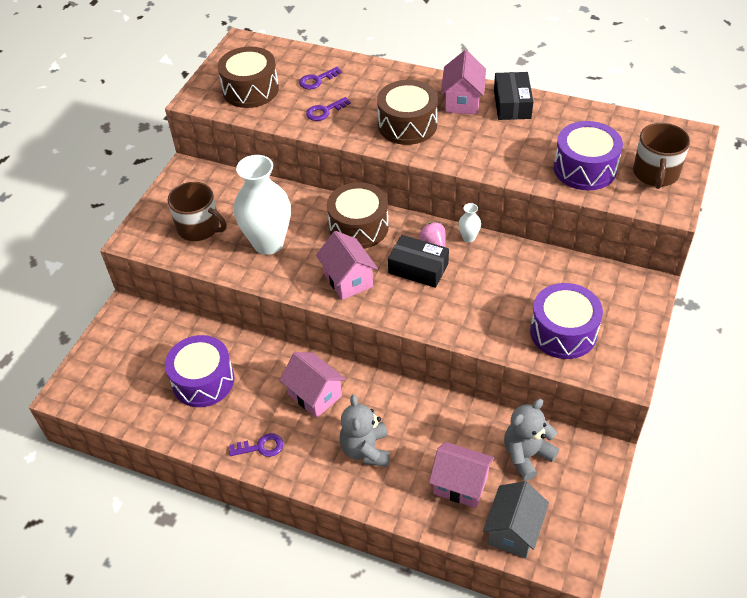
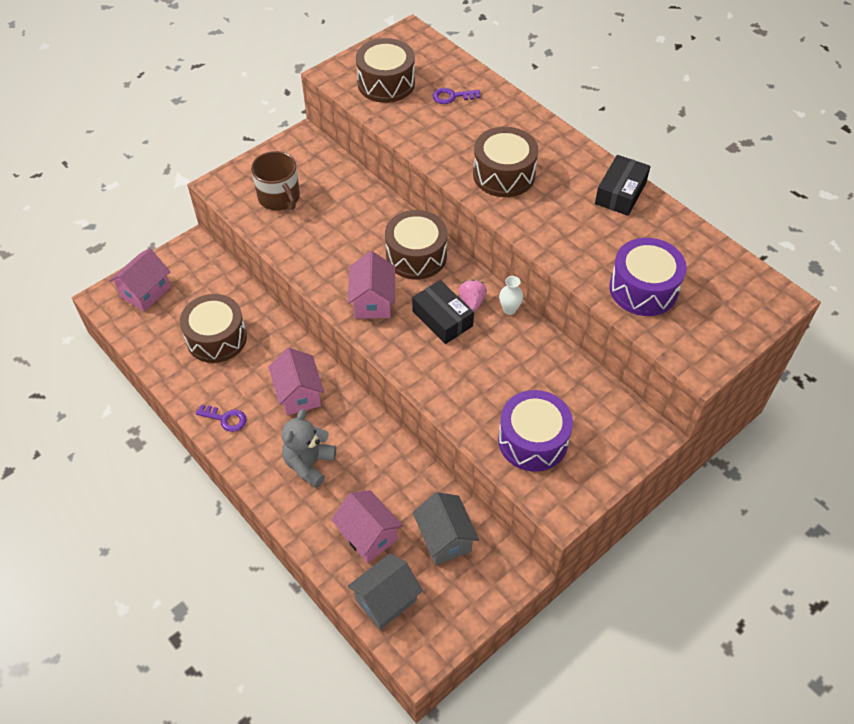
camera: 25 degrees right, 5 degrees up
purple drum [165,335,234,407] -> brown drum [180,294,247,363]
white vase [234,155,291,255] -> none
purple key [306,97,351,121] -> none
pink house [441,50,486,114] -> pink house moved to [109,248,171,312]
grey teddy bear [504,399,559,481] -> grey house [413,492,479,565]
brown mug [633,123,690,189] -> none

